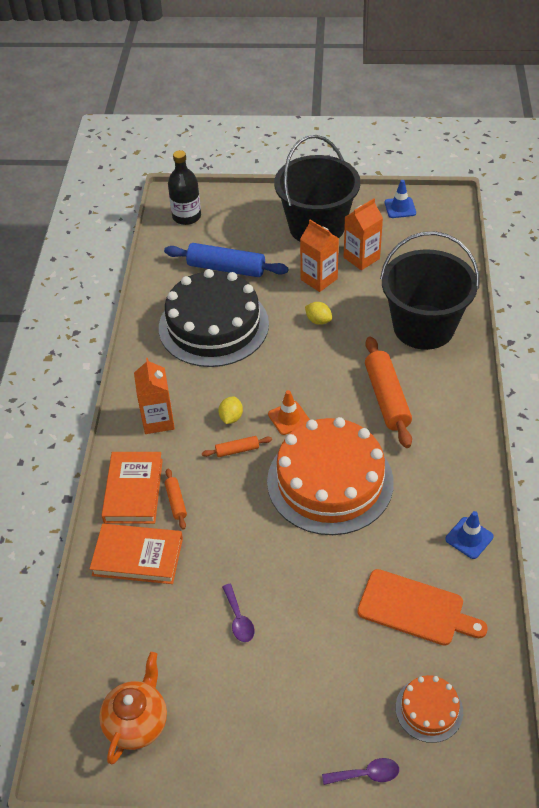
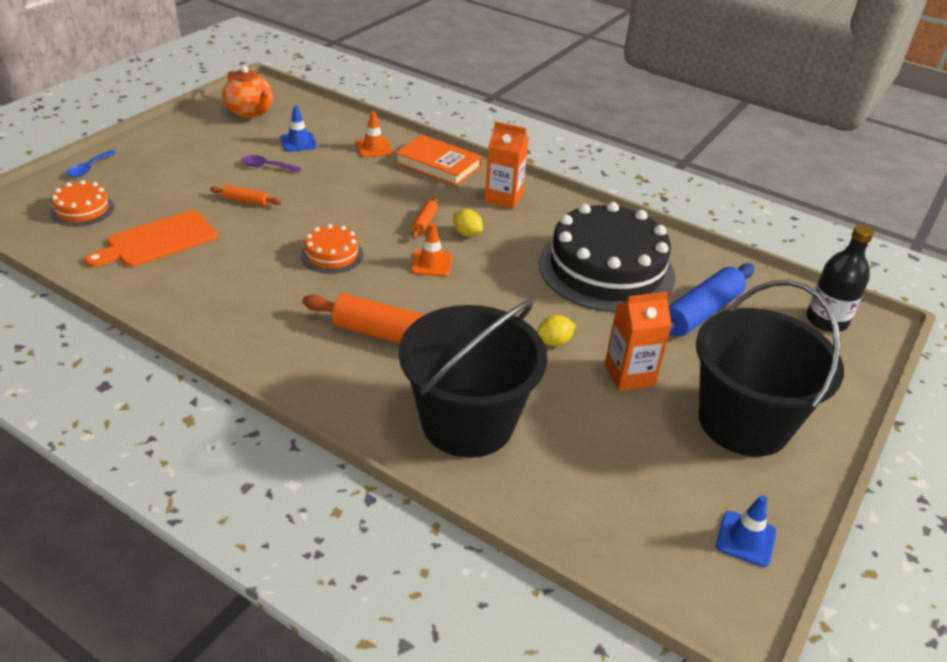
camera: 115 degrees right, 10 degrees down
orange book [90,524,183,584] -> orange traffic cone [356,112,392,157]
orange rolling pin [165,468,187,530] -> orange rolling pin moved to [210,185,281,206]
orange cake [267,417,394,535] -> orange cake [300,224,363,274], size x0.45
purple spoon [322,758,399,785] -> blue spoon [67,150,116,177]
orange carton [344,199,383,270] -> none
blue traffic cone [445,511,494,559] -> blue traffic cone moved to [280,106,317,152]

